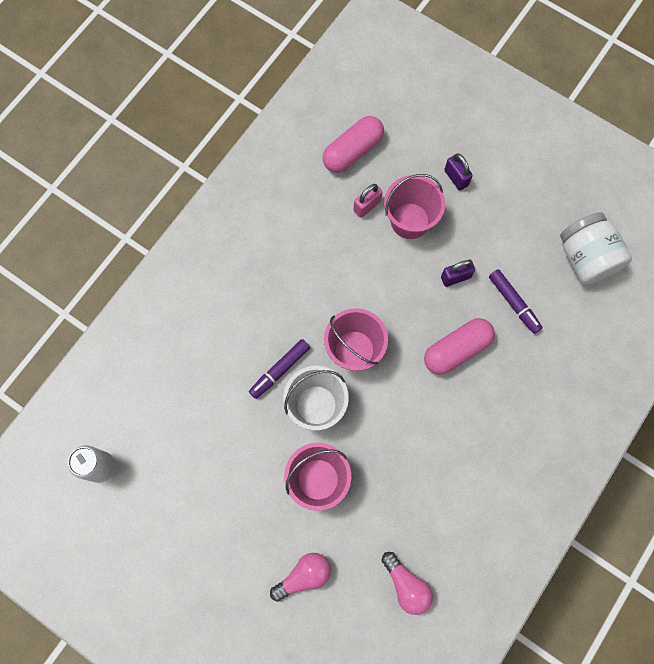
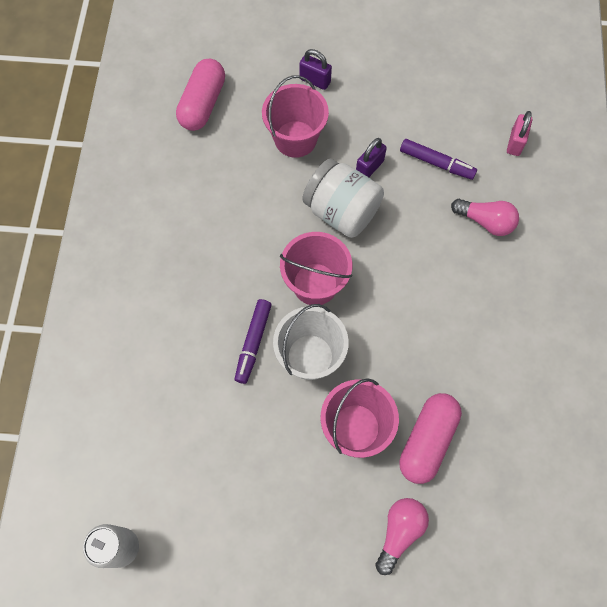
camera: 30 degrees left, 5 degrees down
pink padlock [353,184,383,218] -> pink padlock moved to [507,111,532,156]
pink light bulb [381,552,433,615] -> pink light bulb moved to [451,199,519,236]
pink capsule [424,318,495,375] -> pink capsule moved to [399,393,462,484]
white jar [560,212,632,285] -> white jar moved to [302,159,384,238]

